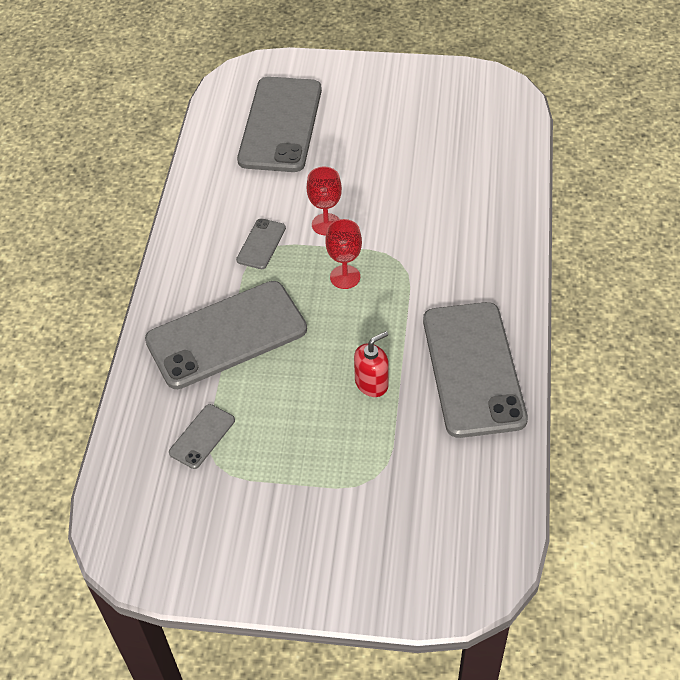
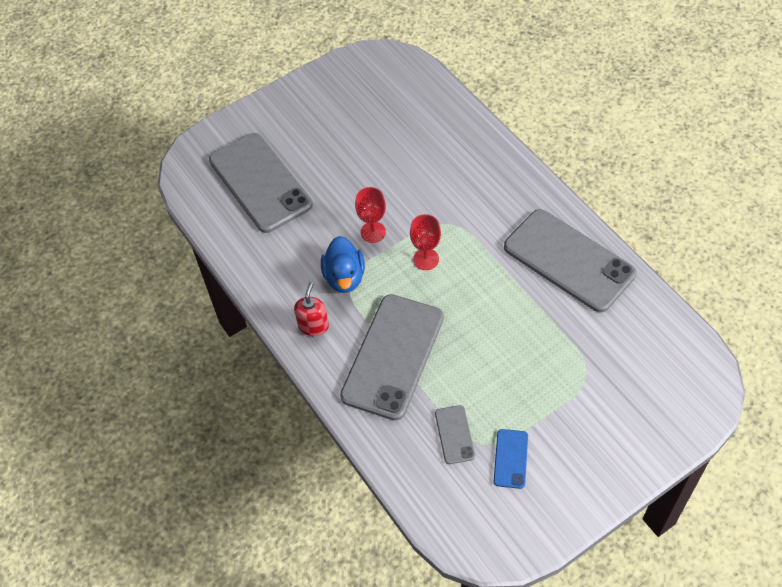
camera: 40 degrees left, 5 degrees up
grey phone [236,218,286,269] -> blue duck [321,236,365,293]
red soap dispenser [354,331,389,397] -> red soap dispenser moved to [294,282,329,336]
none -> blue phone [494,429,528,489]

